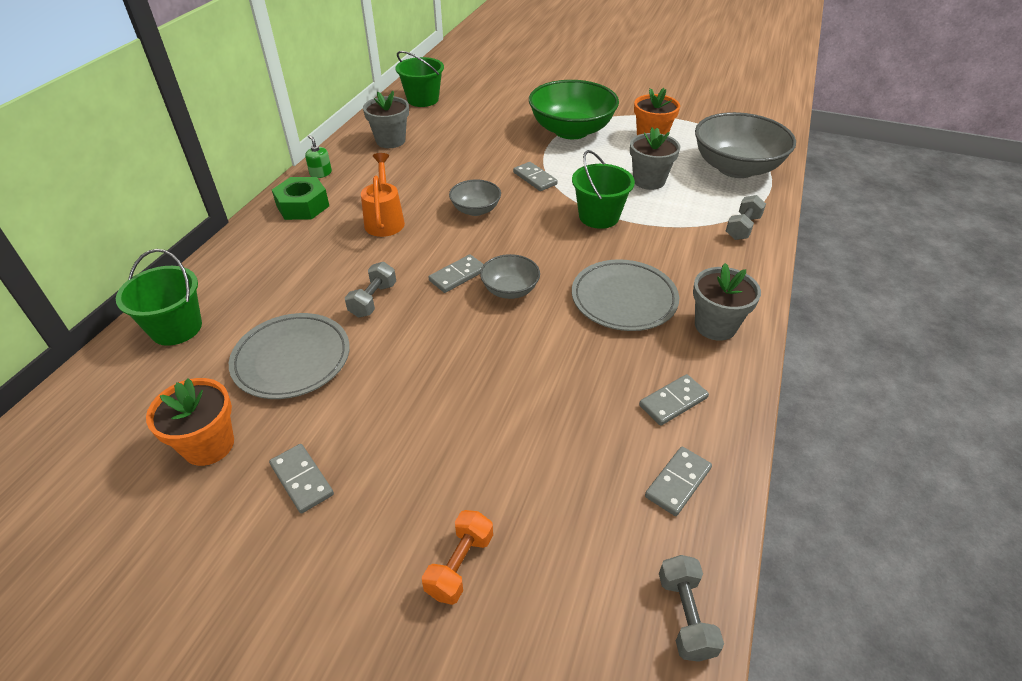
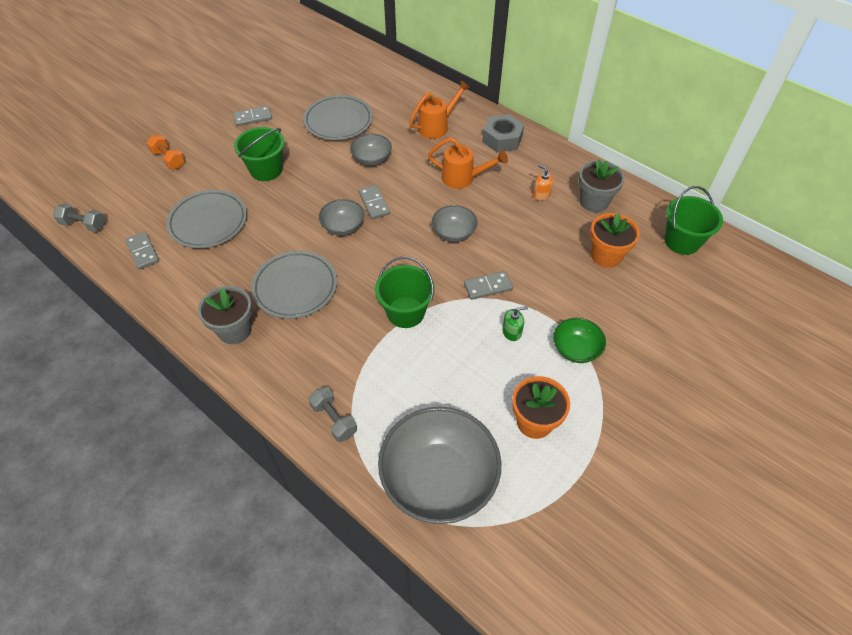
camera: 110 degrees right, 10 degrees up
green bucket [116,249,202,346] -> green bucket moved to [234,127,285,181]
orange flower pot [146,378,234,466] -> orange flower pot moved to [590,213,640,268]
green nut [272,177,329,220] -> grey nut [482,114,524,152]
green soap dispenser [305,135,332,178] -> green soap dispenser moved to [502,306,528,341]
grey dumbbell [345,262,396,318] -> grey bowl [350,134,392,166]
green bowl [529,80,619,139] -> green bowl [553,318,606,363], size x0.50
grey flower pot [630,128,681,190] -> none
grey domino [639,374,709,426] -> none
none -> grey plate [166,190,247,248]
none -> orange watering can [409,80,470,139]
none -> orange soap dispenser [533,164,554,201]

